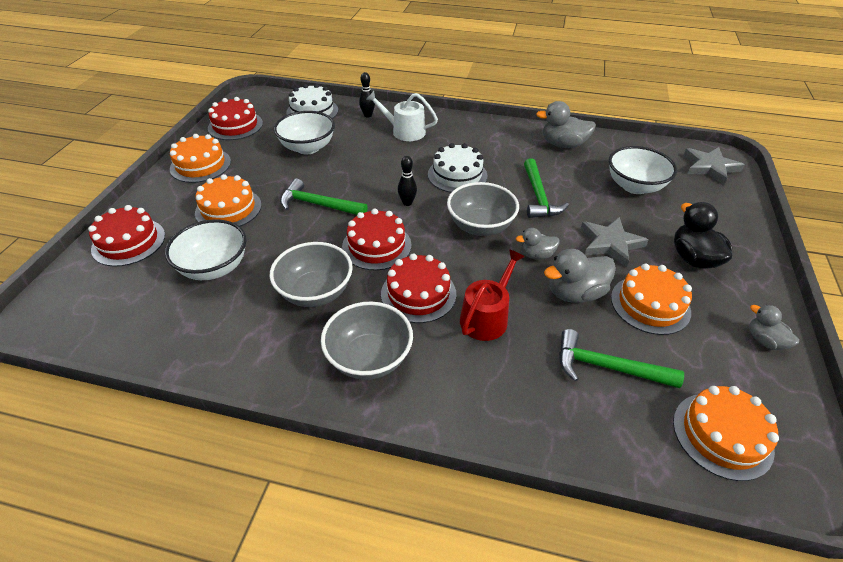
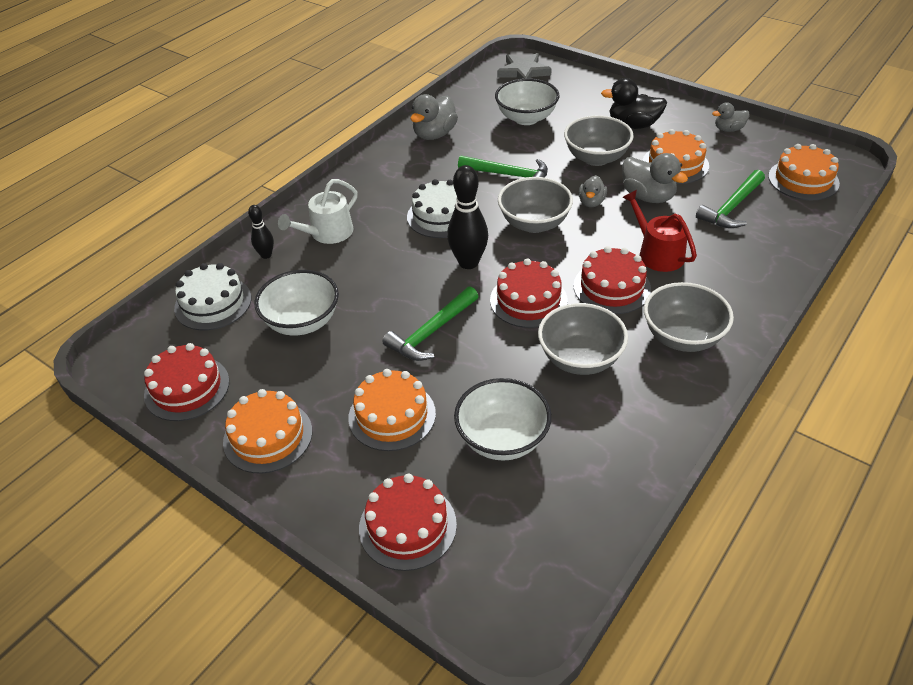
camera: 65 degrees left, 0 degrees up
black bowling pin [398,156,417,206] -> black bowling pin [447,165,488,269], size x1.81
grey duck [544,249,616,303] -> grey duck turned 45 degrees counterclockwise [622,153,688,203]
grey star [581,217,648,268] -> grey bowl [564,115,634,166]

